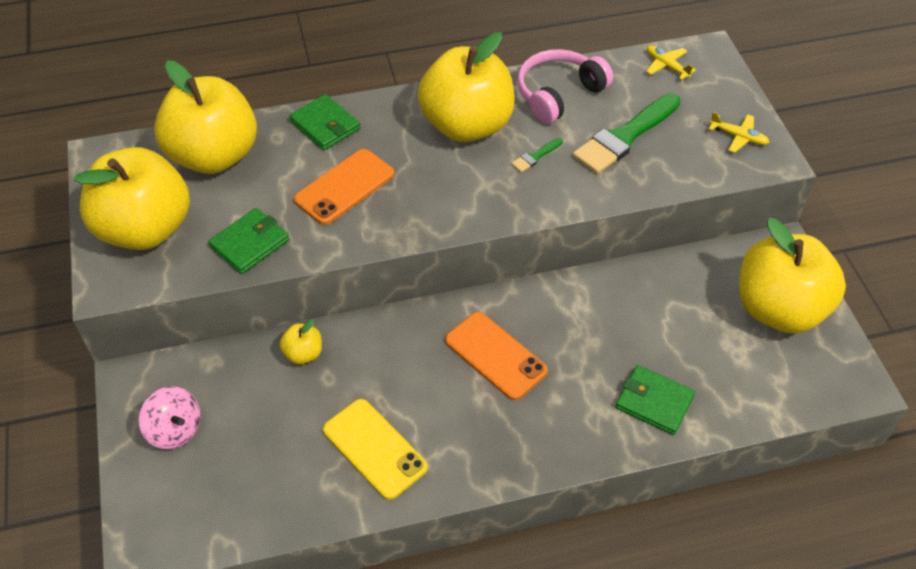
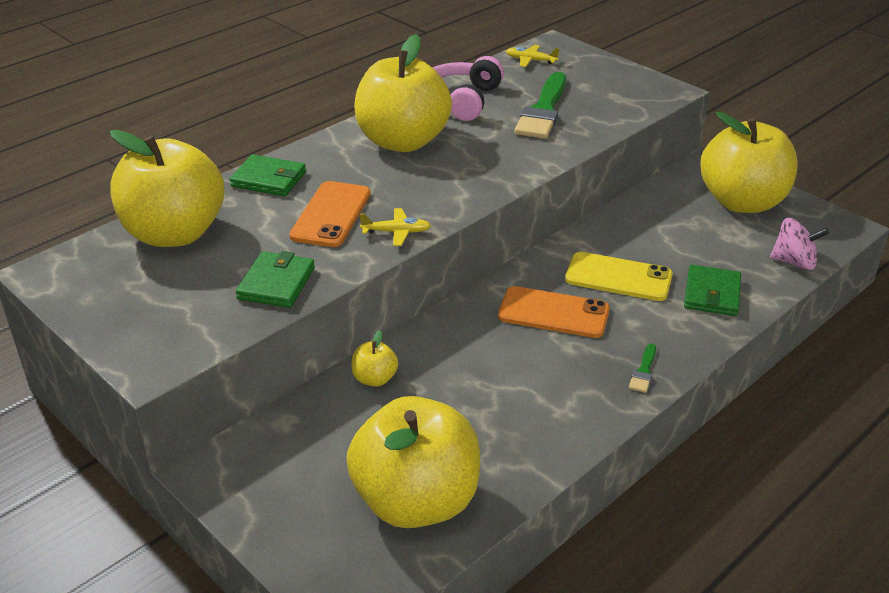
camera: 30 degrees left, 15 degrees down
yellow apple [74,147,190,250] -> yellow apple moved to [347,396,480,528]
pink spinning top [139,386,200,449] -> pink spinning top moved to [770,218,829,270]
yellow phone [323,399,428,500] -> yellow phone moved to [565,252,673,301]
green brush [511,138,563,172] -> green brush moved to [629,343,656,393]
green wallet [615,365,695,435] -> green wallet turned 75 degrees counterclockwise [684,265,741,316]
yellow plane [709,112,770,153] -> yellow plane moved to [359,208,431,246]

